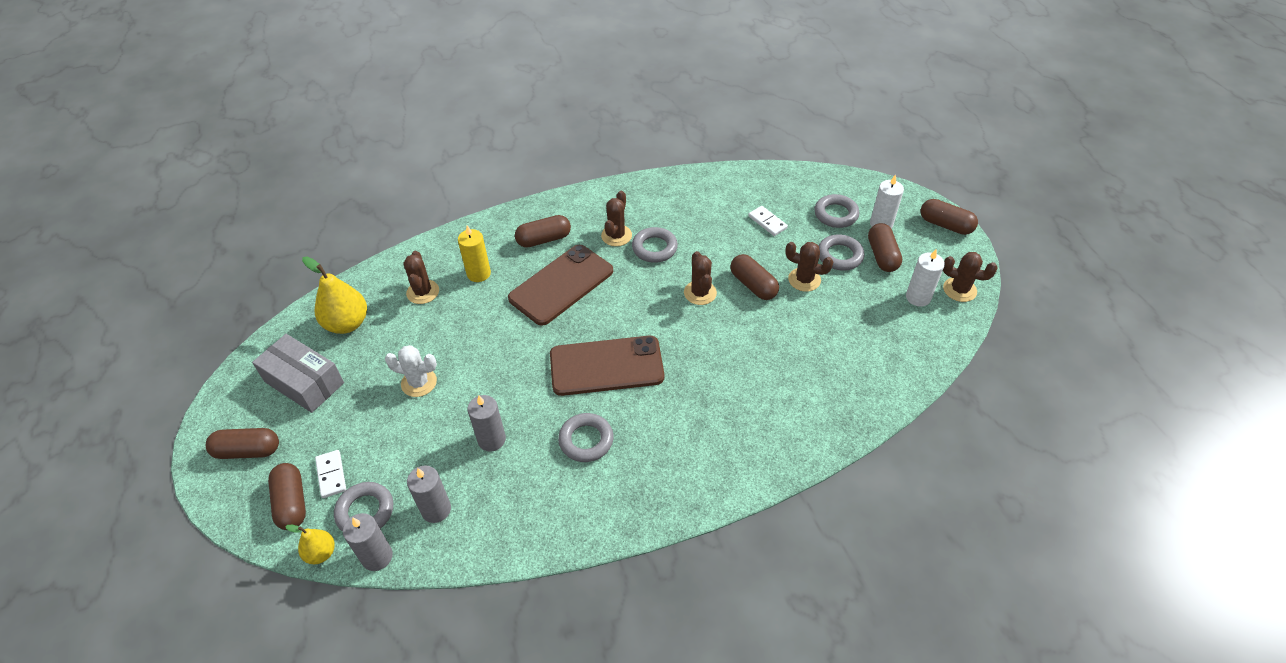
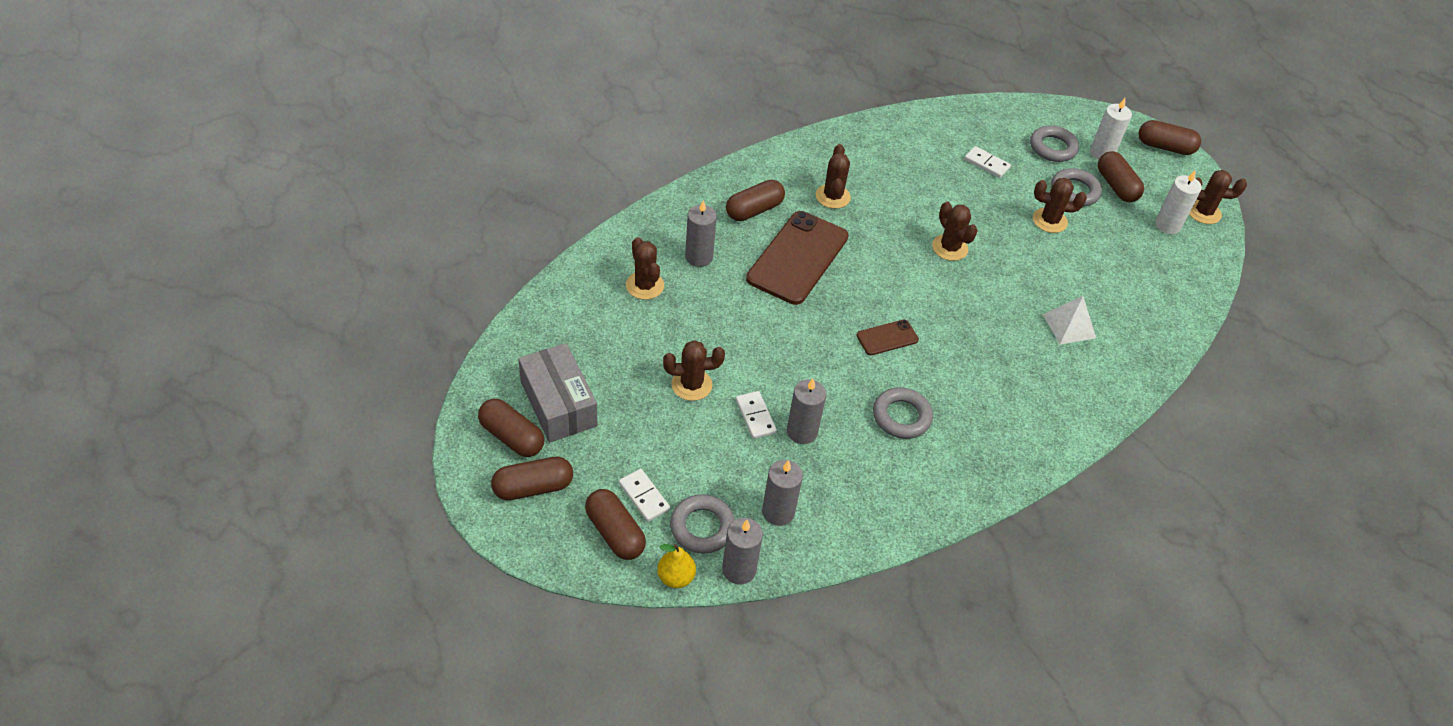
camera: 20 degrees left, 0 degrees up
grey box [252,334,344,413] -> grey box turned 45 degrees clockwise [518,343,598,442]
yellow pear [302,257,367,334] -> none
white cactus [385,345,437,397] -> brown cactus [663,340,725,401]
yellow candle [458,225,491,282] -> grey candle [685,200,717,267]
brown phone [550,336,664,396] -> brown phone [856,320,919,355], size x0.47
grey ring [632,227,678,263] -> none
brown capsule [730,254,779,300] -> brown capsule moved to [478,399,544,457]
none -> white domino [736,391,777,439]
none -> white pyramid [1043,296,1096,344]

